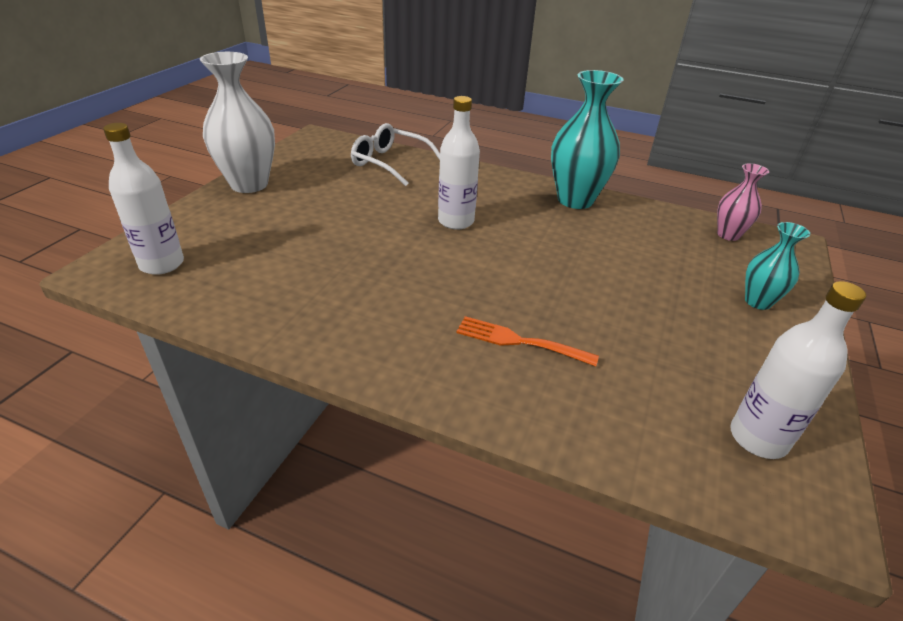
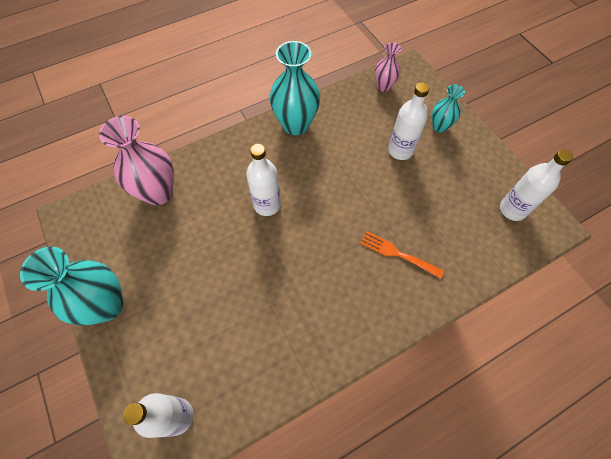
camera: 50 degrees left, 25 degrees up
white vase [199,52,275,193] -> turquoise vase [20,247,124,326]
white glasses [351,123,440,186] -> pink vase [99,116,174,205]
orange fork [456,316,599,366] -> orange fork turned 60 degrees clockwise [360,231,444,279]
none -> white bottle [388,82,429,160]

